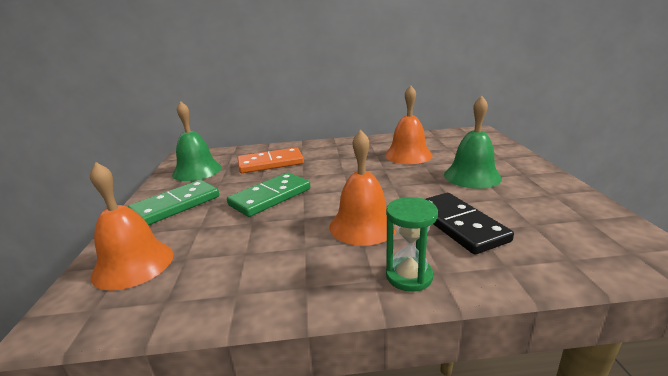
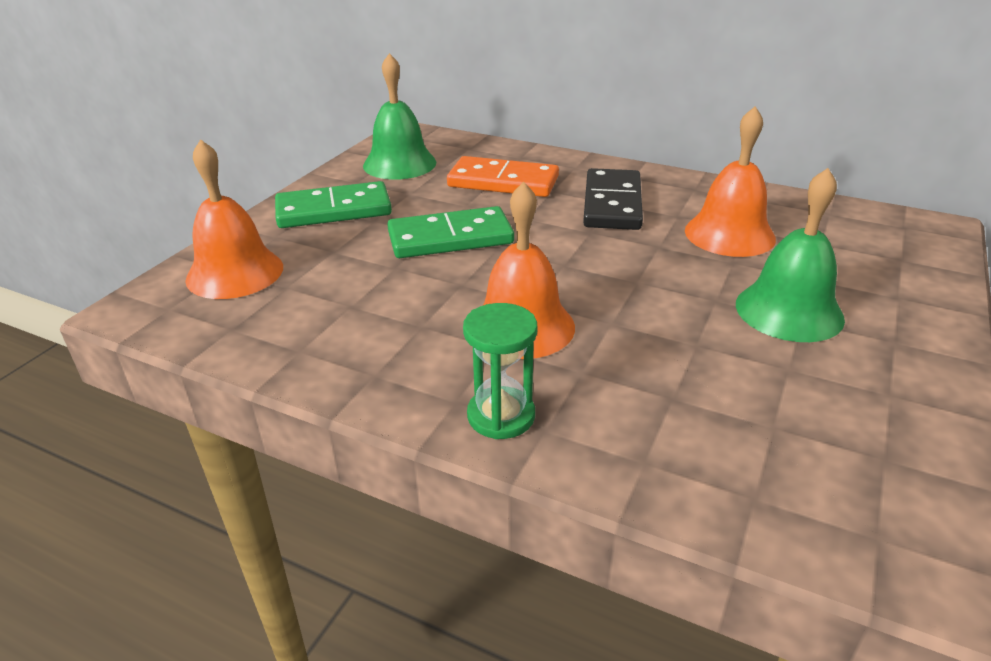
camera: 30 degrees right, 10 degrees up
black domino [425,193,514,255] -> black domino moved to [583,168,643,230]

